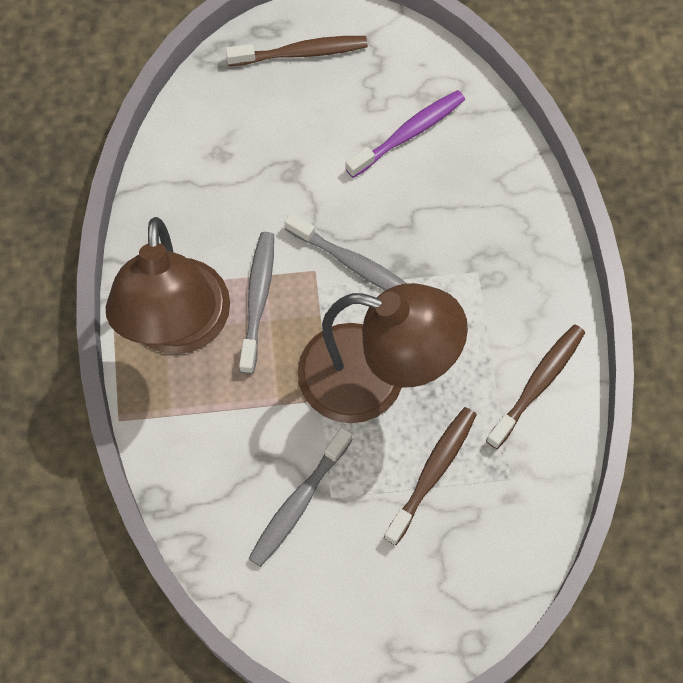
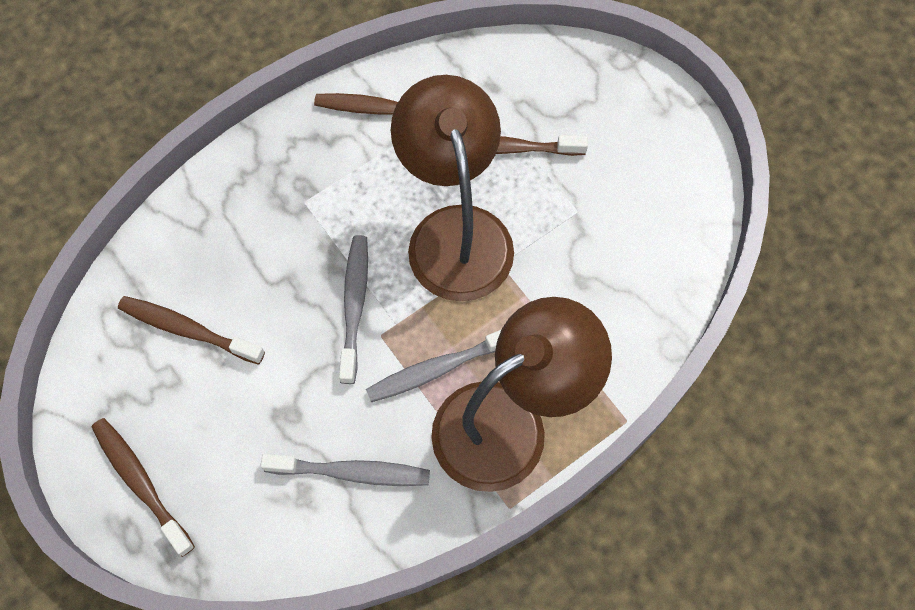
camera: 120 degrees left, 0 degrees up
grey toothbrush [248,427,353,567] -> grey toothbrush moved to [261,454,430,486]
purple toothbrush [345,90,465,178] -> brown toothbrush [118,296,265,365]

